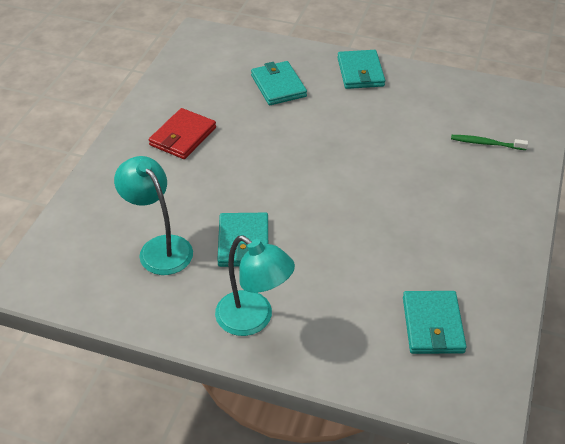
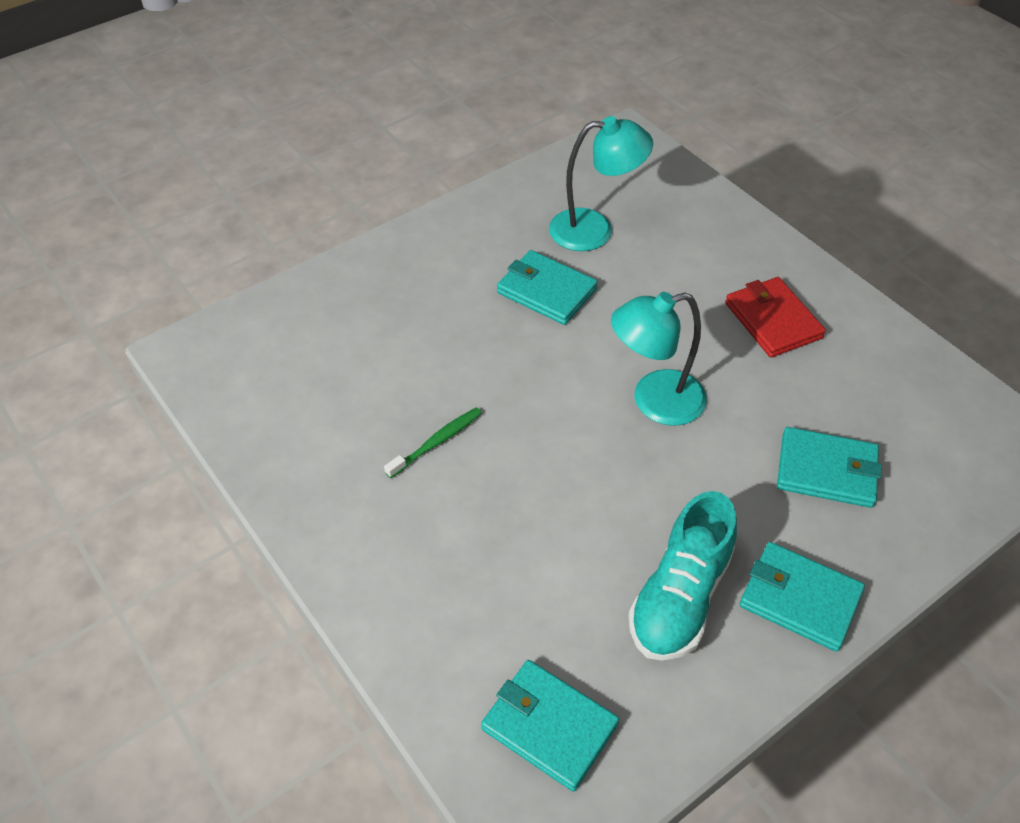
camera: 125 degrees right, 5 degrees up
turquoise lamp [215,236,295,336] -> turquoise lamp moved to [611,292,707,426]
turquoise wallet [403,291,467,354] -> turquoise wallet moved to [481,660,619,792]
green toothbrush [451,135,528,150] -> green toothbrush moved to [384,407,482,478]
none -> turquoise shoe [628,491,737,661]

